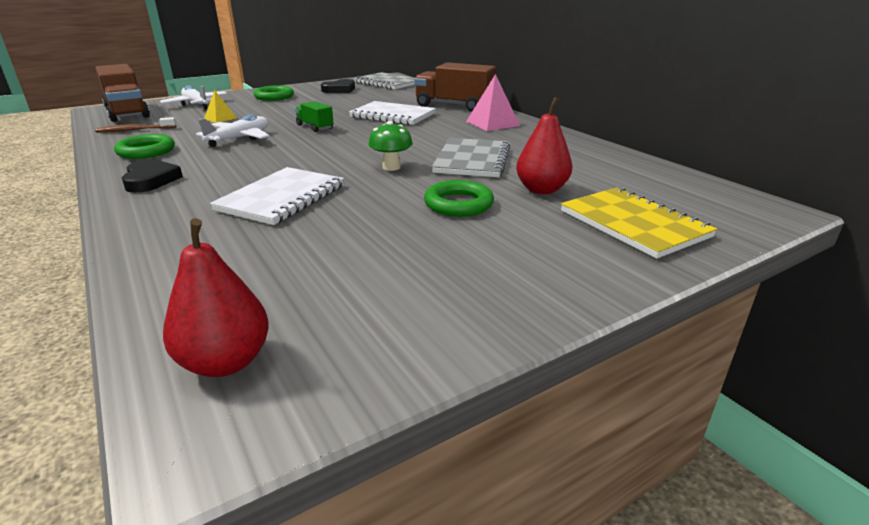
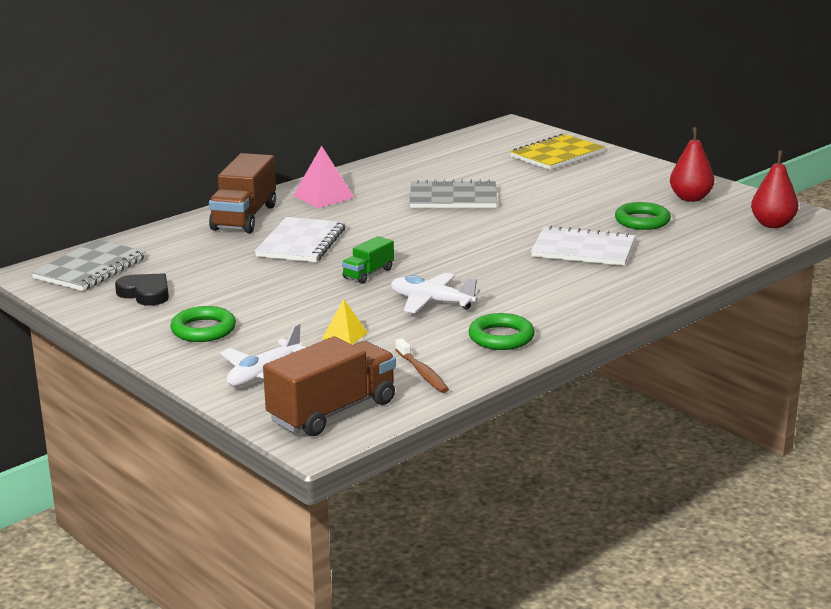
camera: 100 degrees left, 5 degrees down
black heart [122,159,183,193] -> none
green mushroom [369,121,413,171] -> none
green ring [424,180,494,217] -> green ring moved to [615,202,671,230]
red pear [516,97,572,194] -> red pear moved to [670,127,714,202]

